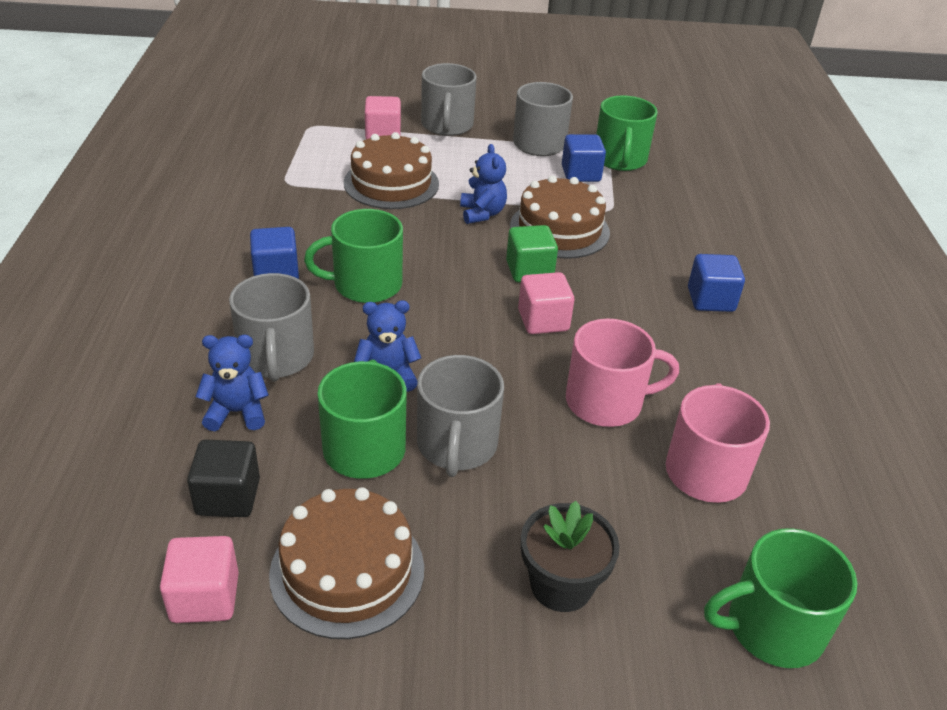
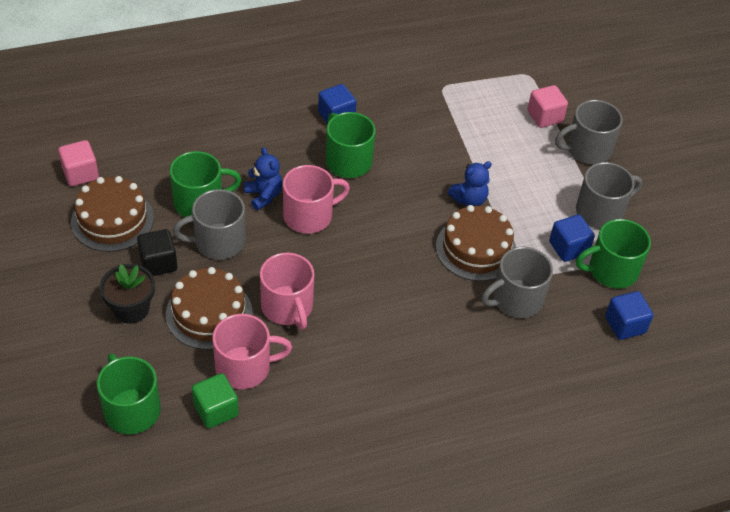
camera: 70 degrees right, 10 degrees up
black cube [187,440,260,517] -> black cube moved to [137,229,177,276]
blue teddy bear [196,335,269,431] -> none
grey mug [229,273,314,382] -> grey mug moved to [481,247,553,318]
brown cake [344,132,439,209] -> brown cake moved to [166,267,252,350]
green cube [506,225,558,282] -> green cube moved to [192,373,239,428]
pink cube [518,272,574,334] -> none
blue cube [688,254,745,312] -> blue cube moved to [605,291,653,340]
none -> pink mug [283,165,350,234]

